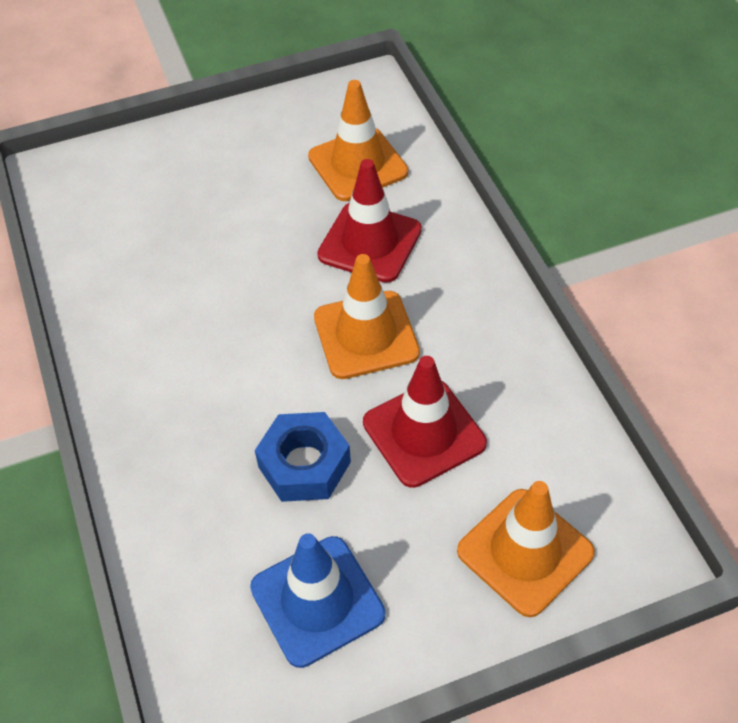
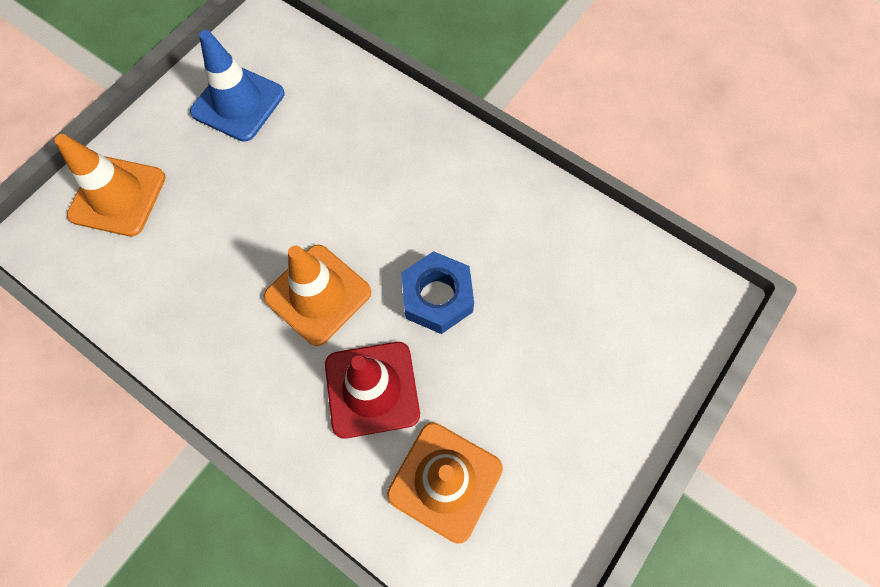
camera: 145 degrees right, 15 degrees up
blue nut [255,412,351,502] -> blue nut moved to [401,251,474,334]
red traffic cone [363,356,487,488] -> none

